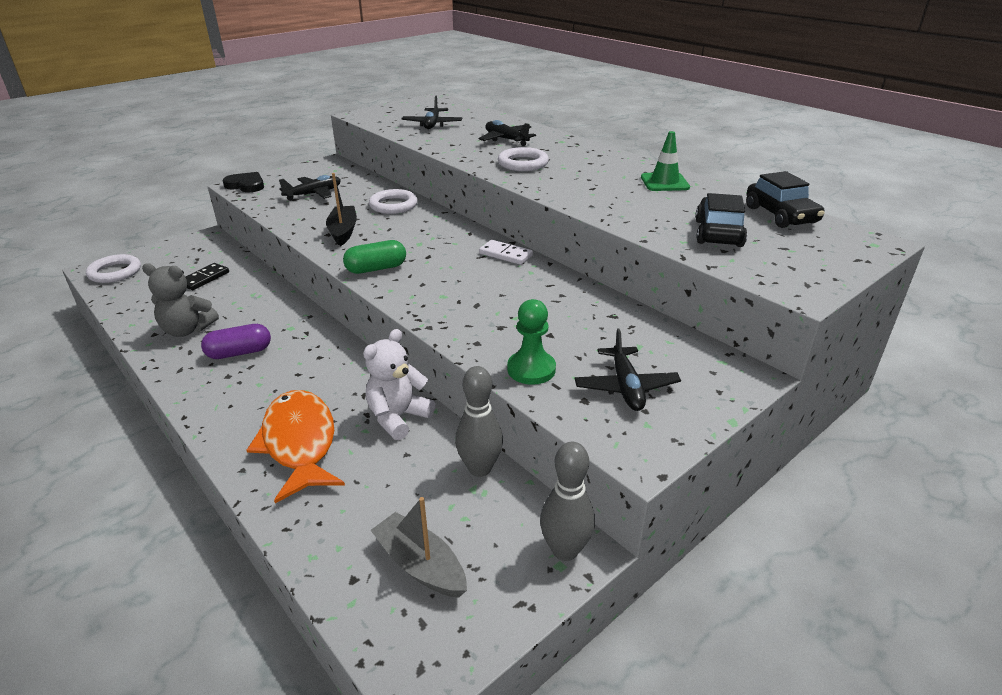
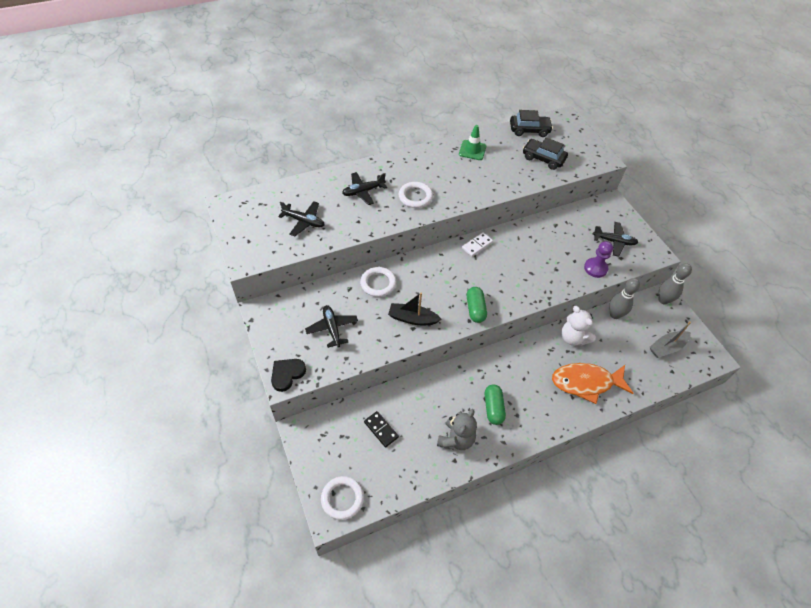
camera: 75 degrees left, 20 degrees up
purple capsule [201,324,271,359] -> green capsule [485,385,506,425]
green pawn [507,299,556,385] -> purple pawn [584,241,613,278]

